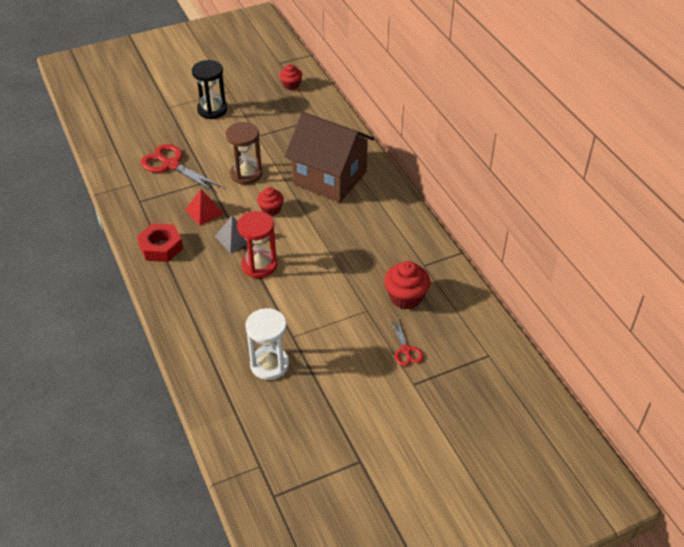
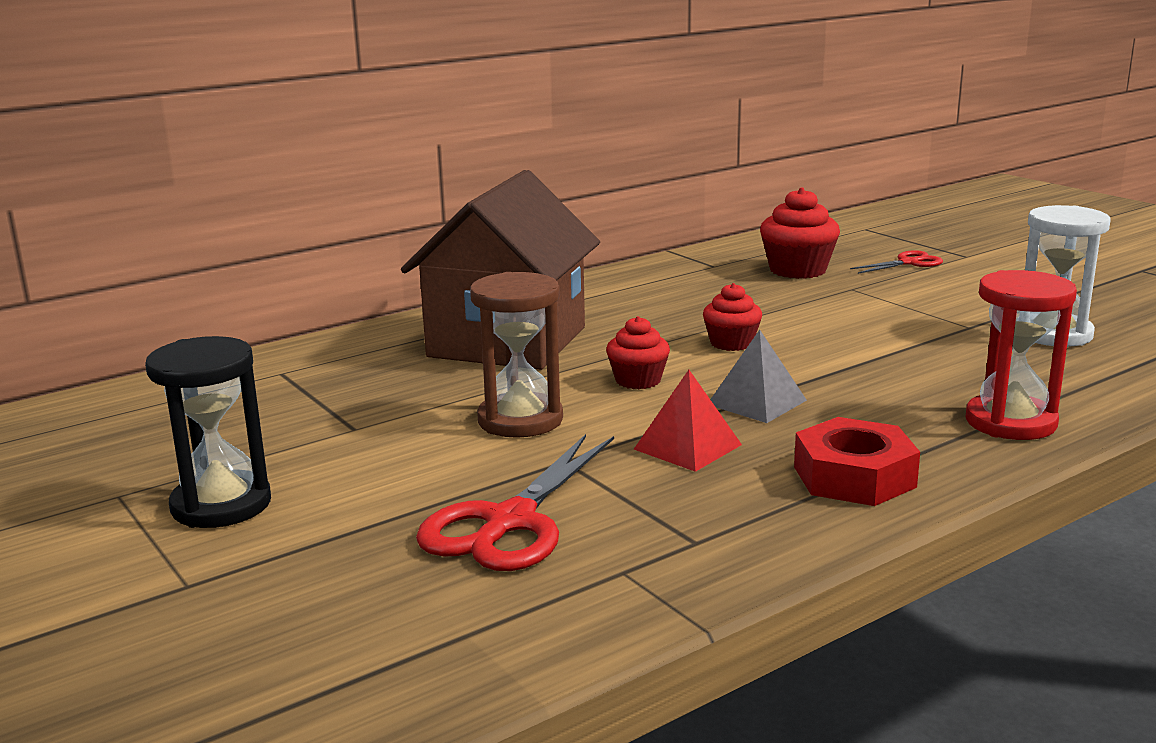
camera: 100 degrees left, 25 degrees down
red hourglass [237,211,277,278] -> red hourglass moved to [966,270,1077,440]
red cupcake [279,64,302,90] -> red cupcake moved to [703,283,762,351]

